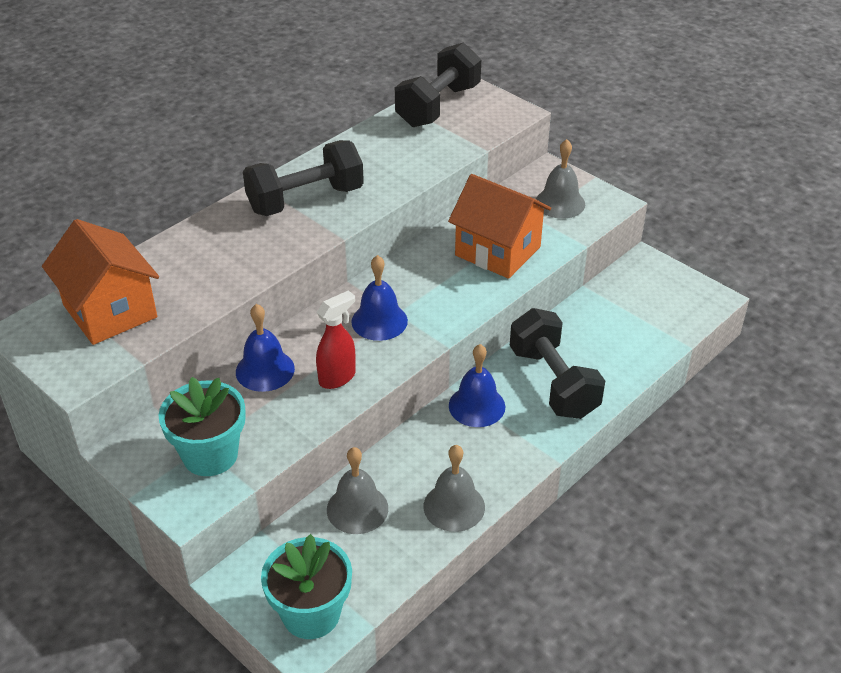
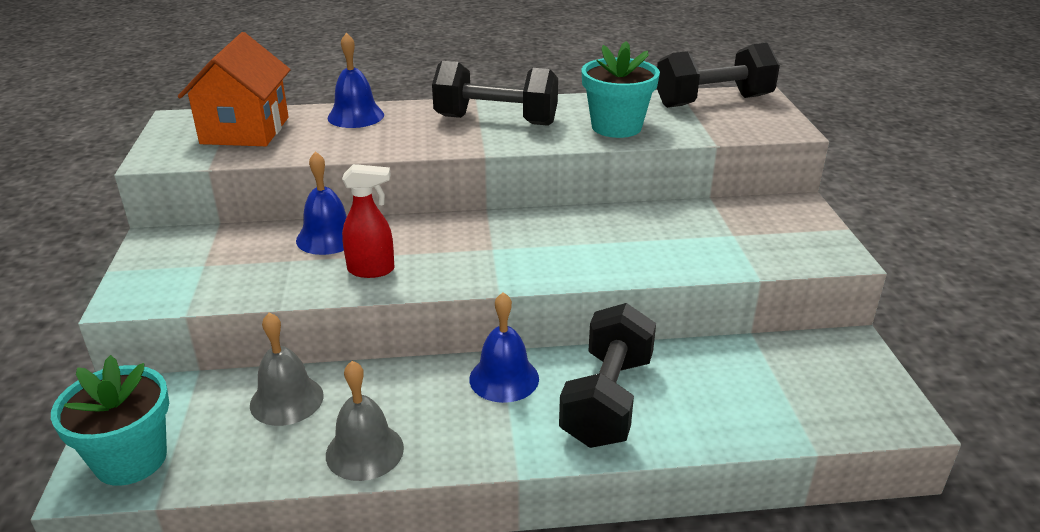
camera: 40 degrees right, 10 degrees down
turquoise flower pot [158,377,246,476] -> turquoise flower pot moved to [581,41,660,138]
blue bell [351,255,408,341] -> blue bell moved to [328,33,384,128]
orange house [448,174,551,279] -> none
grey bell [536,139,585,219] -> none

